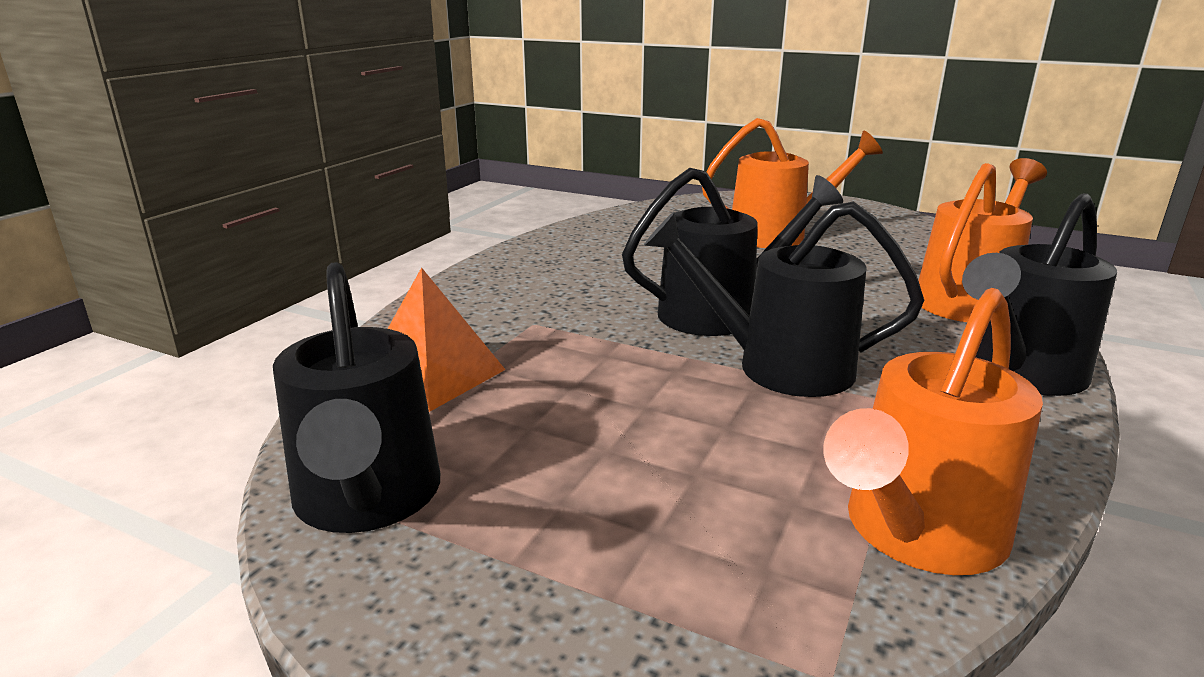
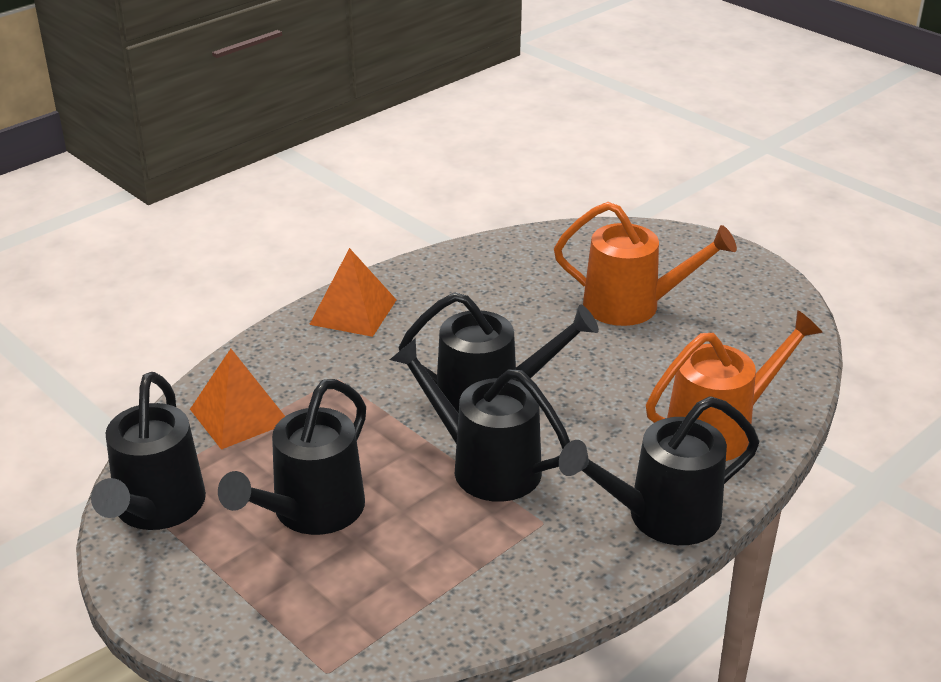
camera: 20 degrees right, 10 degrees up
orange watering can [823,288,1043,575] -> none
none -> black watering can [218,379,366,535]
none -> orange pyramid [309,248,396,337]

